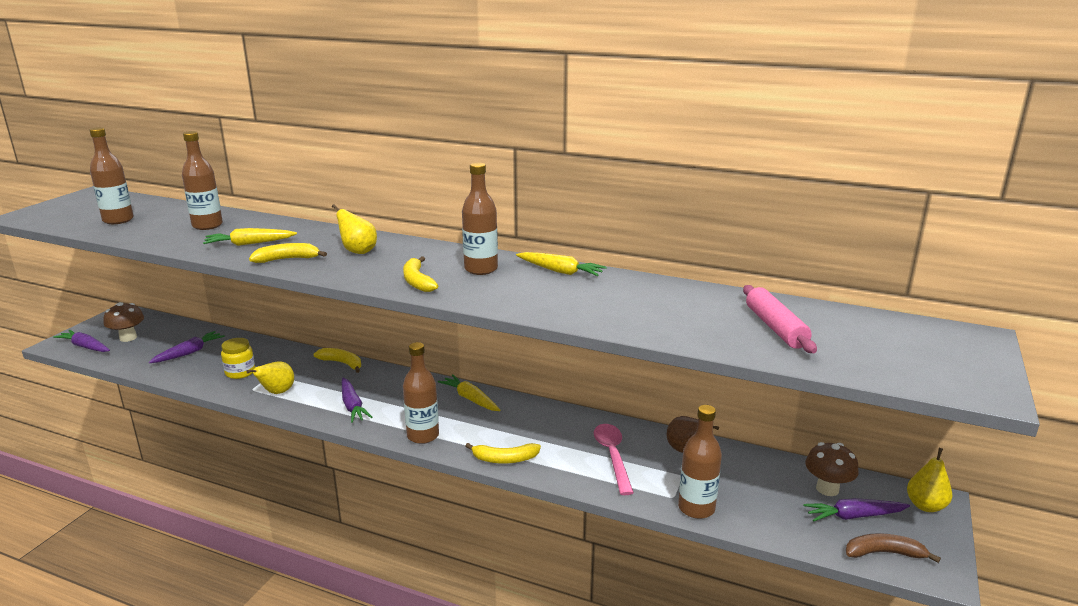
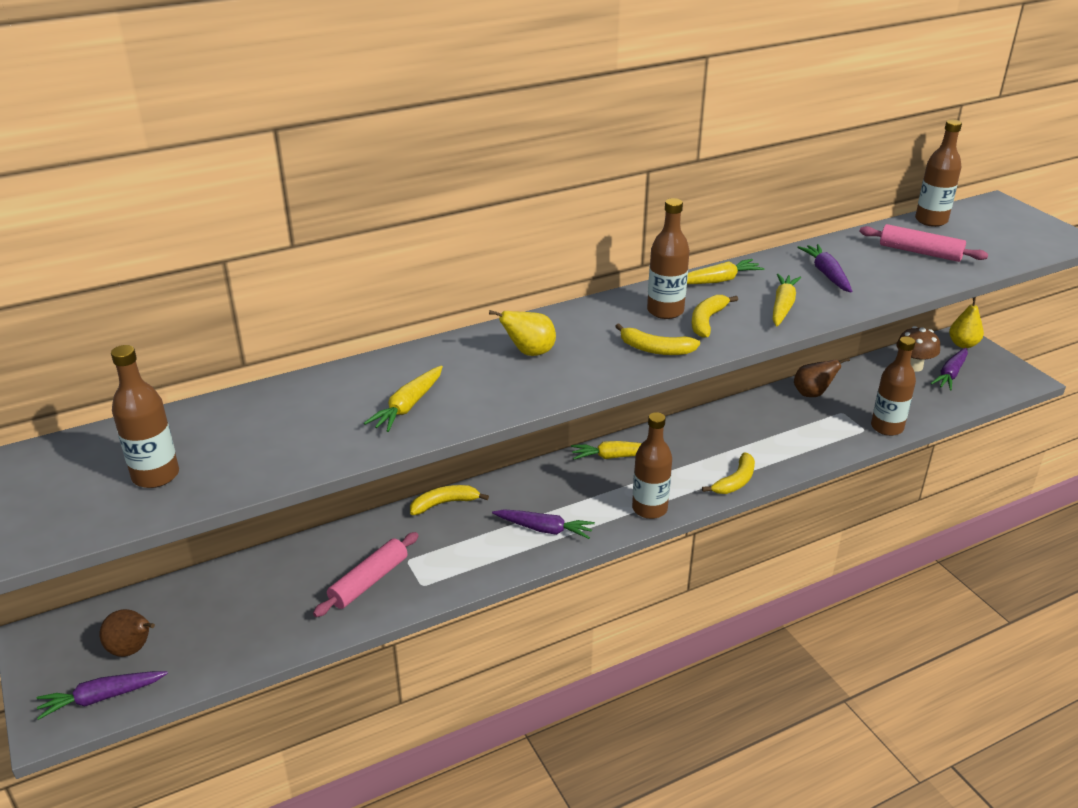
camera: 50 degrees left, 10 degrees up
brown mushroom [104,302,144,342] -> brown pear [100,609,155,657]
purple carrot [149,331,225,363] -> purple carrot moved to [797,244,852,293]
brown bottle [182,131,223,230] -> brown bottle moved to [915,120,962,227]
yellow jar [221,338,255,379] -> pink rolling pin [313,532,419,617]
yellow pear [246,361,294,394] -> none
yellow banana [249,243,327,263] -> yellow banana moved to [692,295,738,338]
pink spoon [594,424,634,495] -> none
brown banana [846,533,941,563] -> none
none -> yellow carrot [773,274,801,326]

